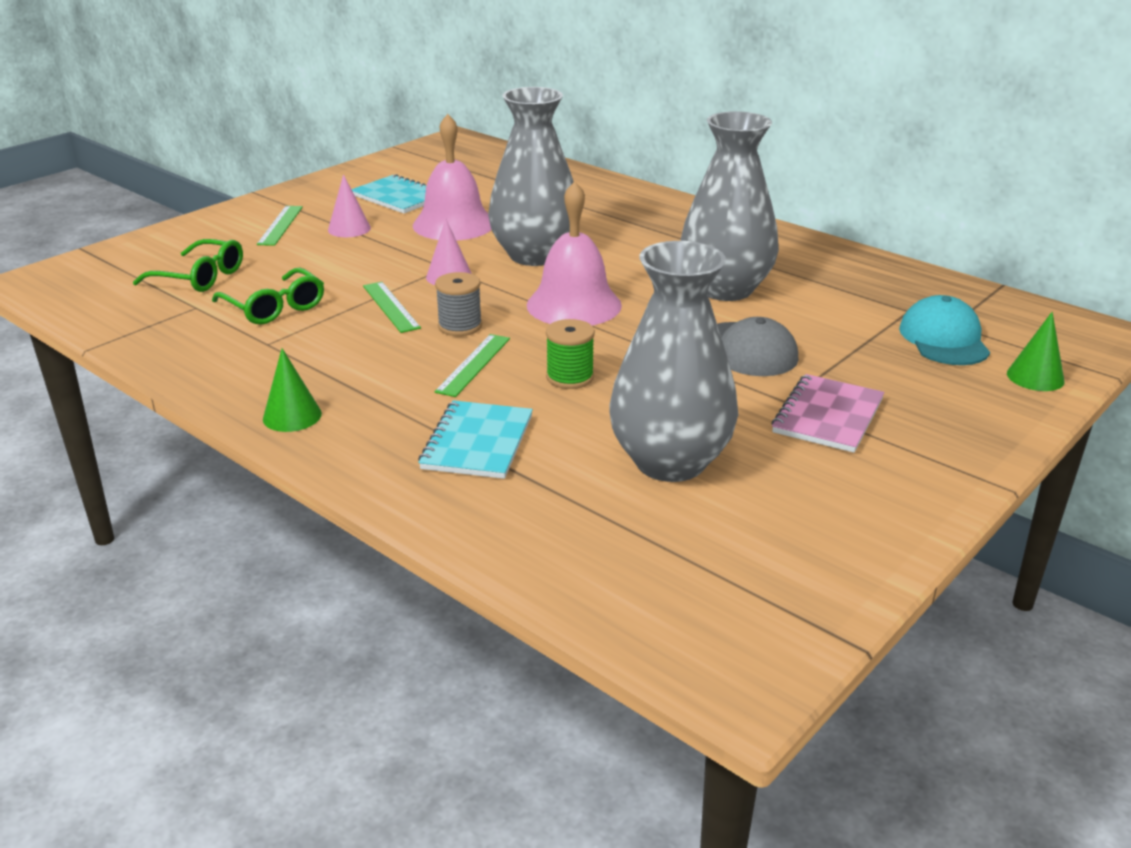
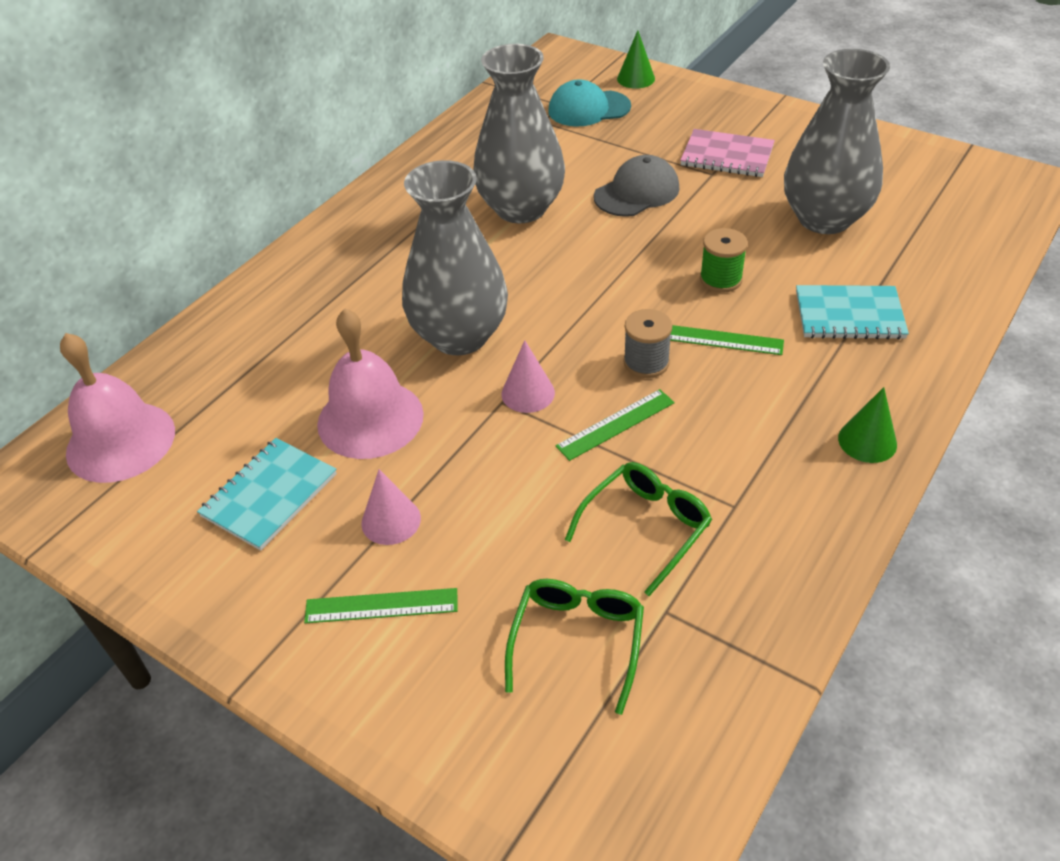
camera: 95 degrees left, 15 degrees up
pink bell [527,181,622,325] -> pink bell moved to [60,333,175,483]

